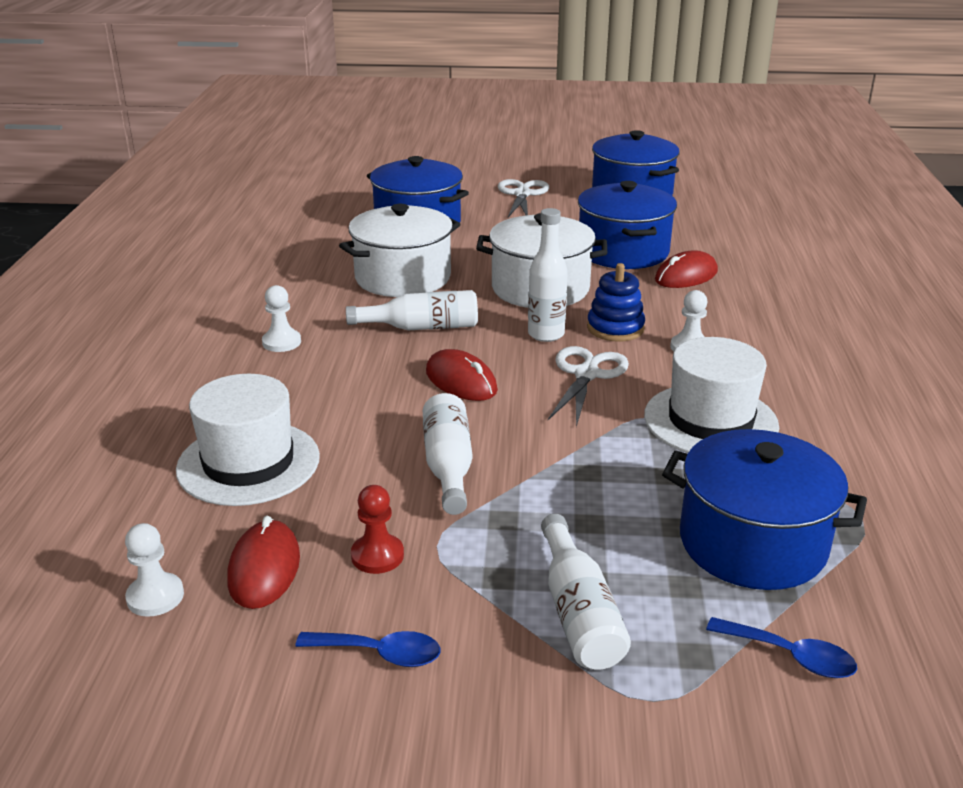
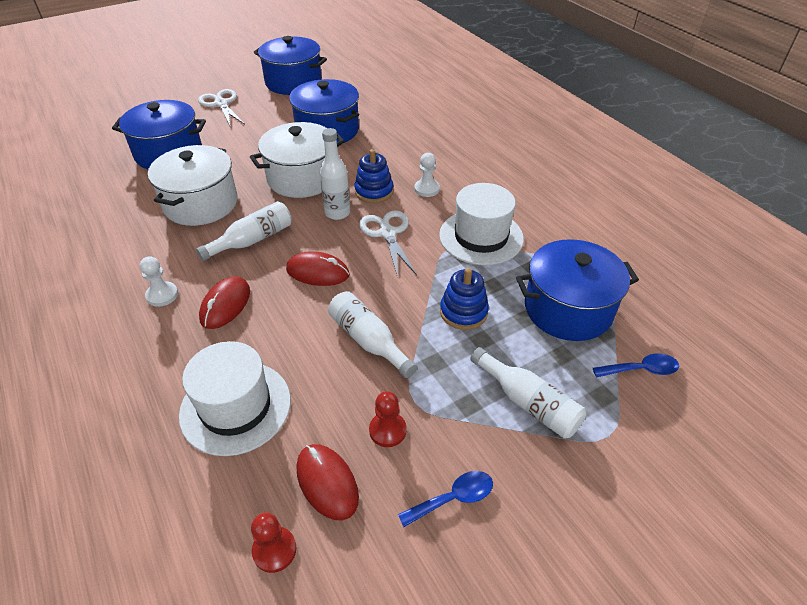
camera: 35 degrees left, 15 degrees up
white pawn [125,523,184,617] -> red pawn [251,513,296,573]
red mouse [655,250,718,288] -> red mouse moved to [199,276,250,329]
none -> blue stacking toy [440,268,489,330]

